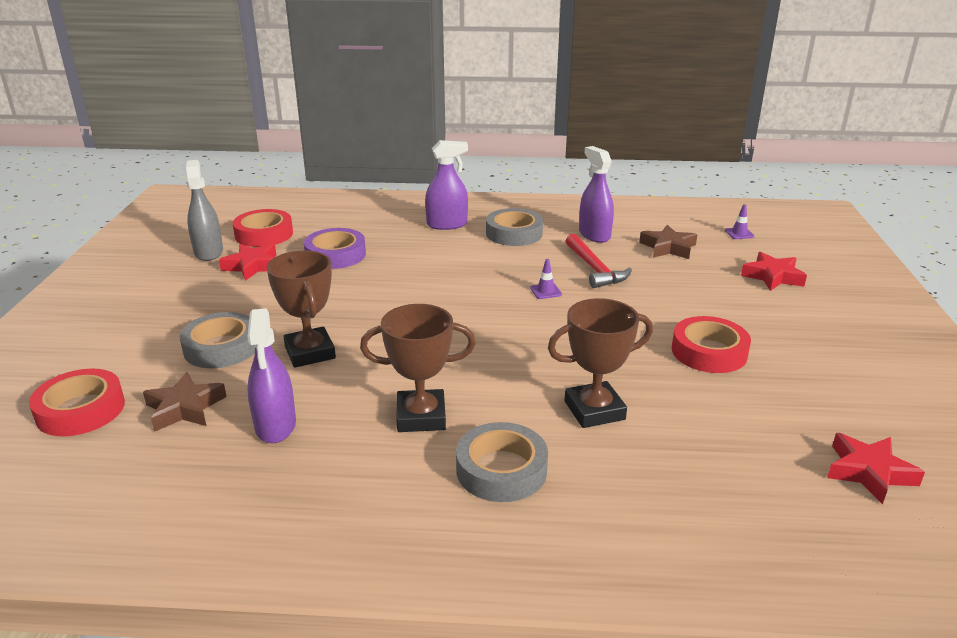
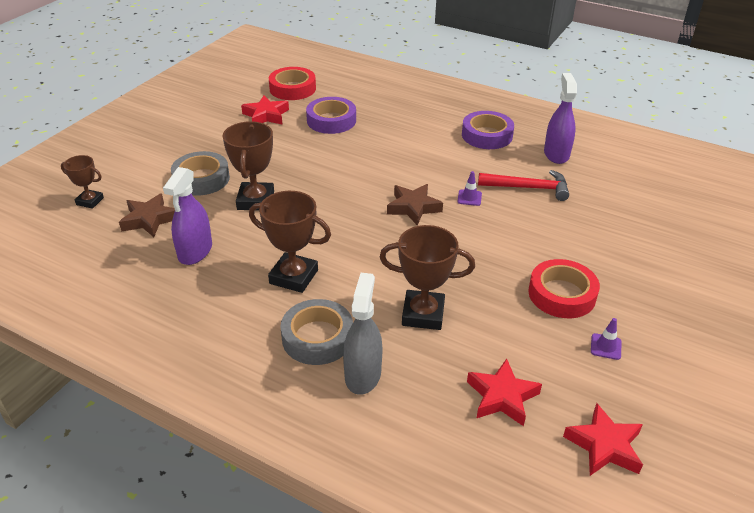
camera: 25 degrees right, 10 degrees up
red tape [29,369,125,436] -> brown trophy [61,155,104,209]
grey spray bottle [186,160,223,261] -> grey spray bottle moved to [343,273,383,395]
purple spray bottle [425,140,468,230] -> none
grey tape [486,208,543,246] -> purple tape [462,111,514,149]
red hammer [566,234,632,288] -> red hammer turned 90 degrees counterclockwise [478,170,569,201]
brown star [639,225,697,259] -> brown star moved to [387,184,443,225]
purple traffic cone [725,204,754,239] -> purple traffic cone moved to [591,318,621,360]
red star [741,252,807,291] -> red star moved to [467,359,542,426]

